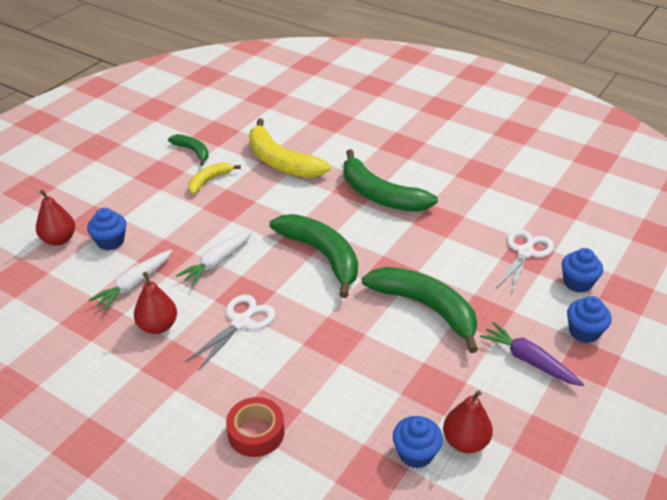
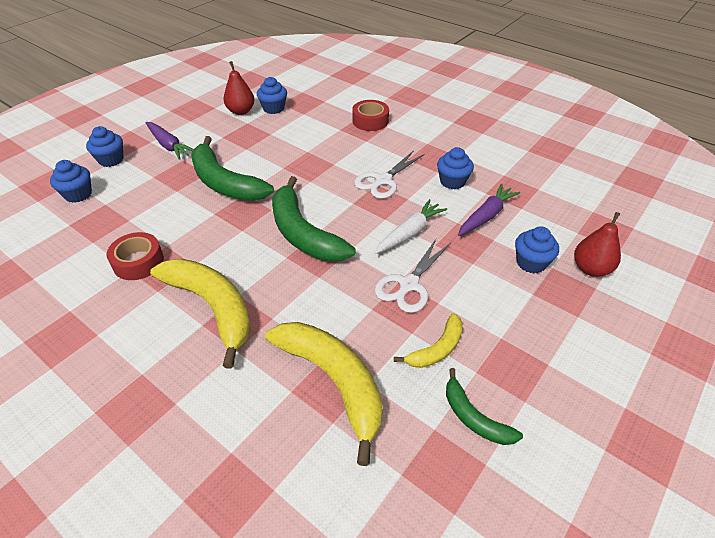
camera: 175 degrees left, 5 degrees up
white carrot [89,249,172,311] -> purple carrot [458,184,520,236]
red pear [134,272,177,334] -> blue cupcake [437,147,474,189]
green banana [344,149,438,212] -> yellow banana [150,259,251,369]
white scissors [496,229,554,293] -> white scissors moved to [374,239,451,313]
none -> red tape [106,232,164,280]

